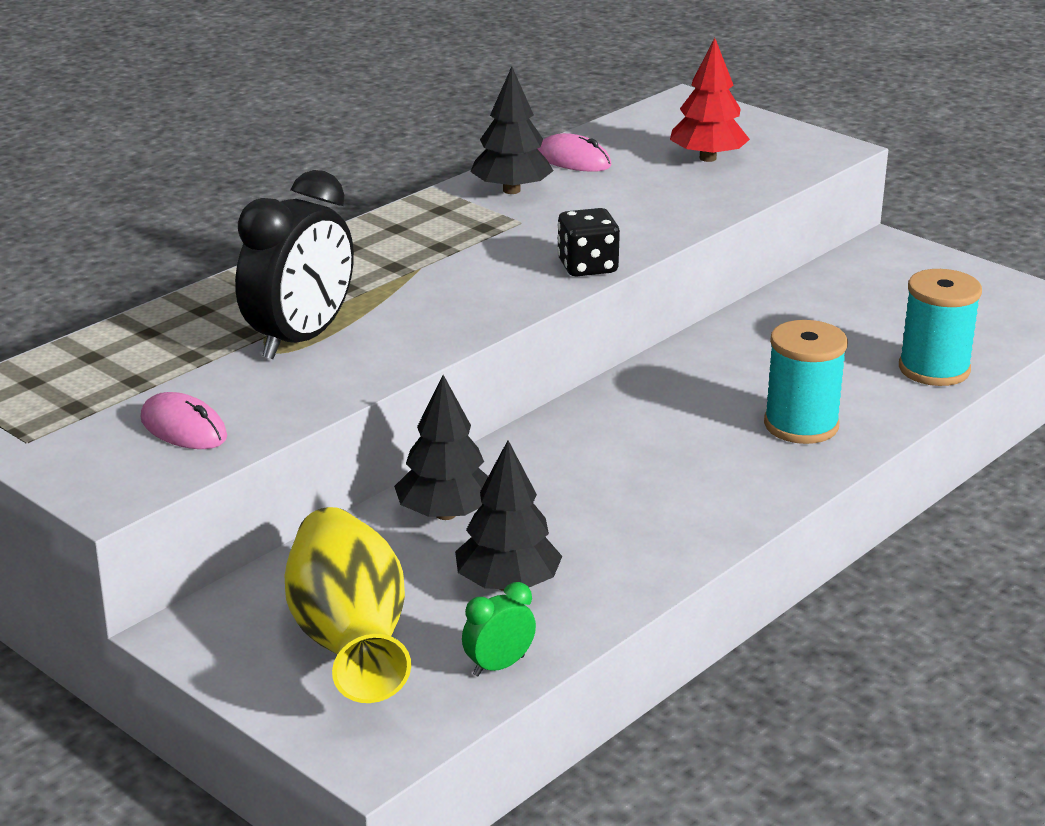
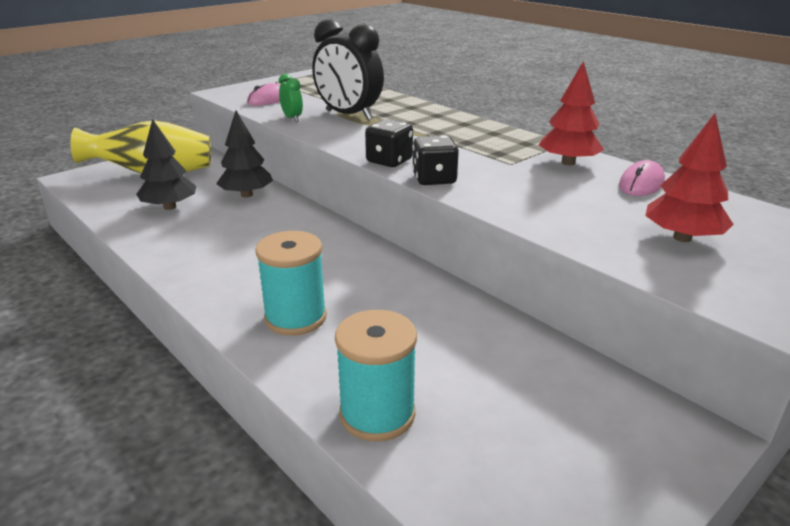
camera: 95 degrees right, 0 degrees up
green clock [462,582,536,677] -> green clock moved to [279,74,303,122]
black tree [470,67,553,194] -> red tree [539,61,604,165]
none -> black dice [365,119,413,167]

